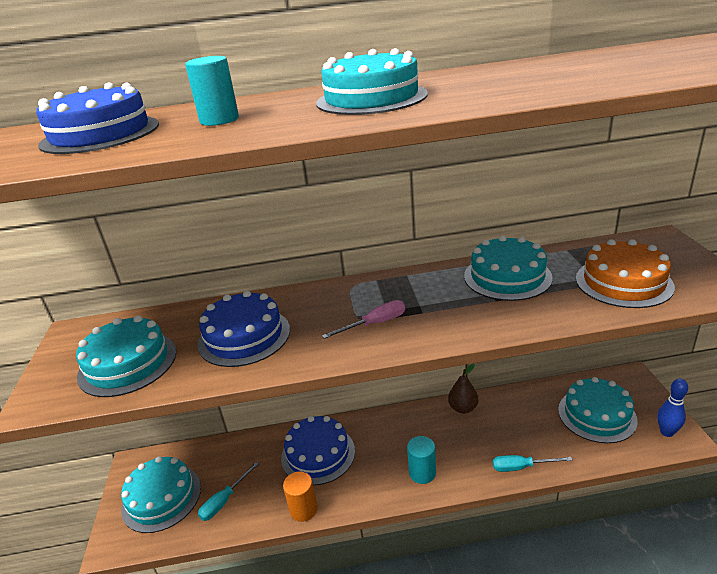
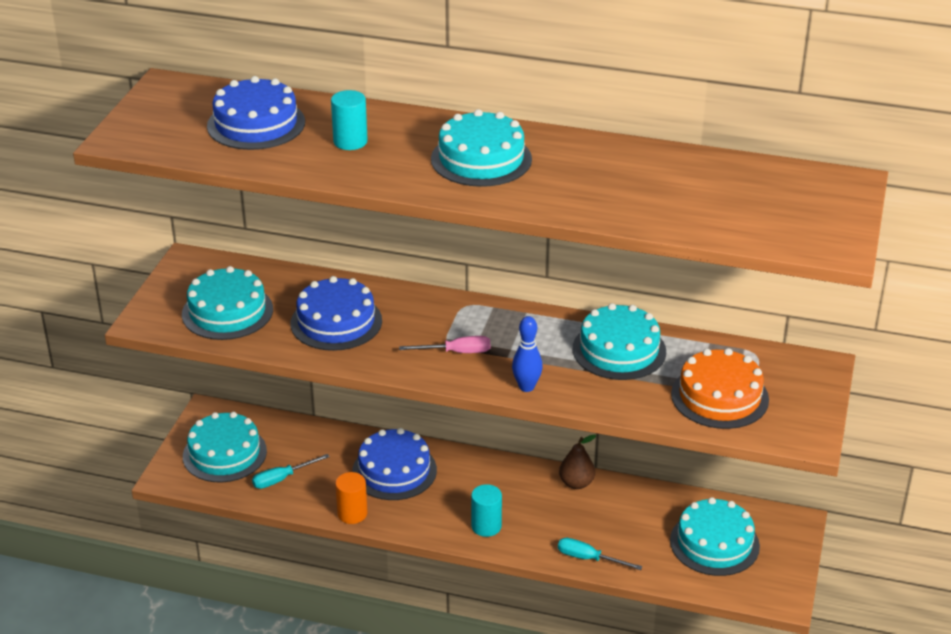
camera: 20 degrees right, 5 degrees up
blue bowling pin [657,379,688,437] -> blue bowling pin moved to [512,316,543,392]

